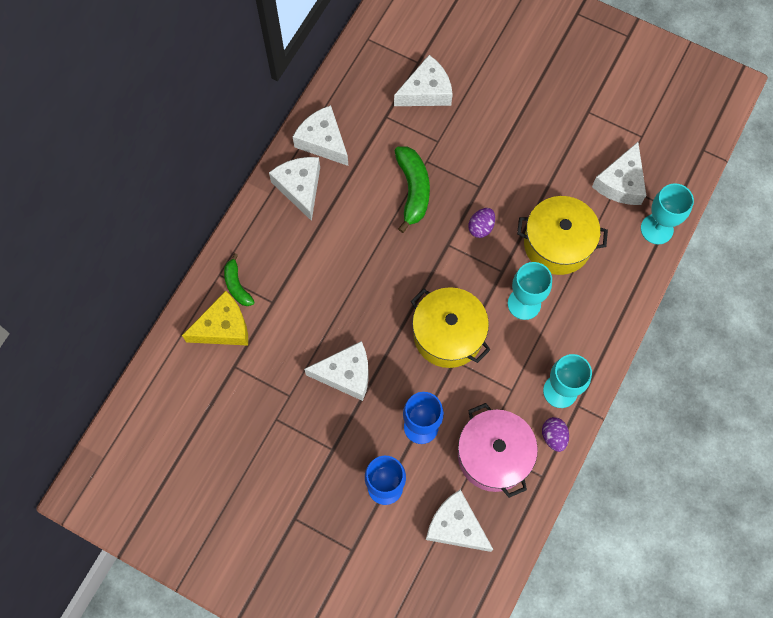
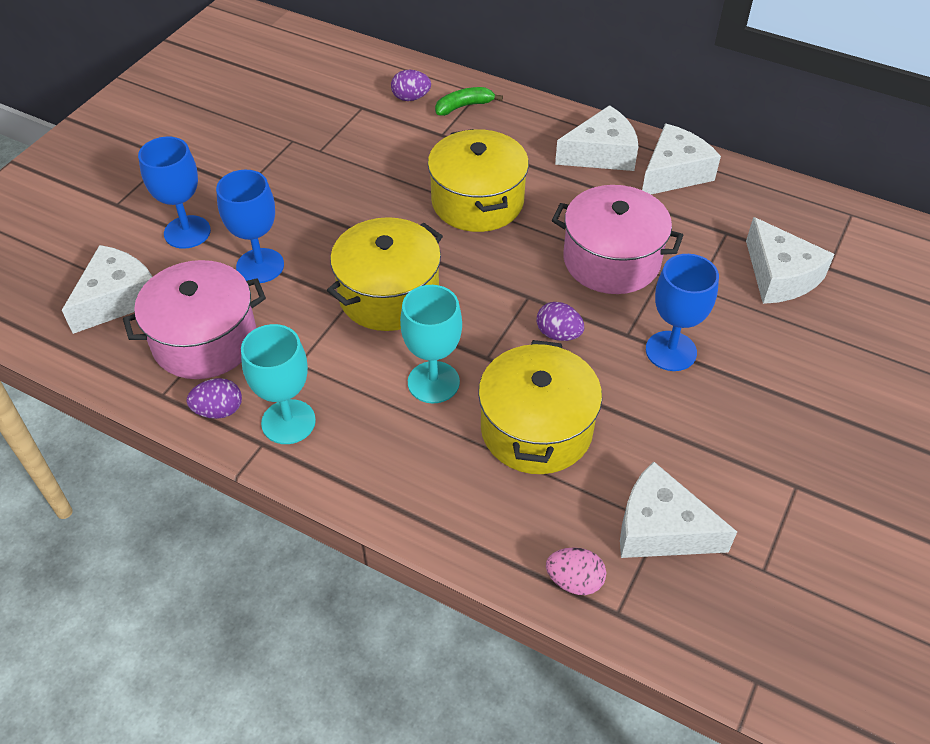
camera: 90 degrees right, 20 degrees down
yellow cheese [182,291,248,346] -> purple egg [391,70,431,101]
white cheese [304,341,369,401] -> none
green banana [394,146,430,233] -> pink pot [552,185,683,294]
turquoise goblet [641,183,694,244] -> pink egg [546,547,606,595]
none -> yellow pot [428,129,529,232]
none -> blue goblet [646,254,719,371]

